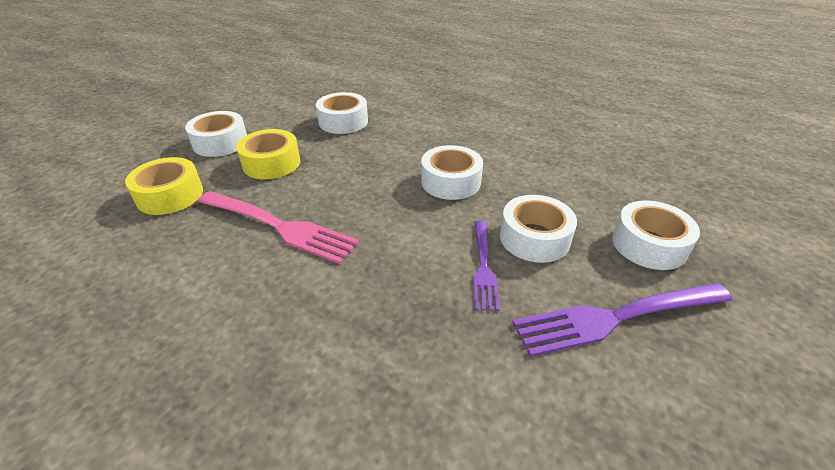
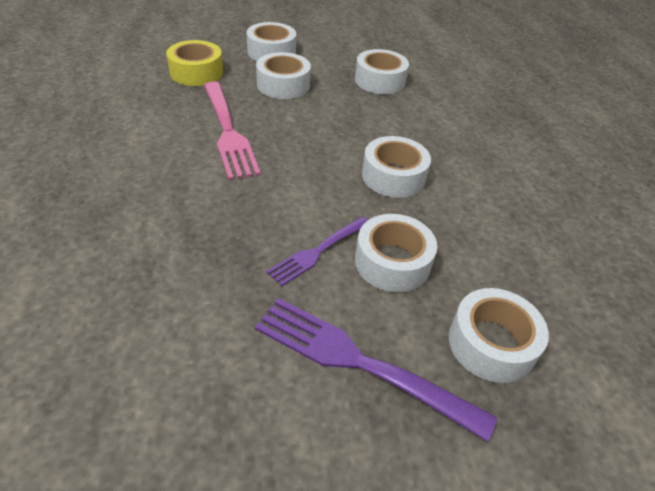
camera: 40 degrees right, 5 degrees up
yellow tape [236,129,300,179] -> white tape [256,52,311,99]

